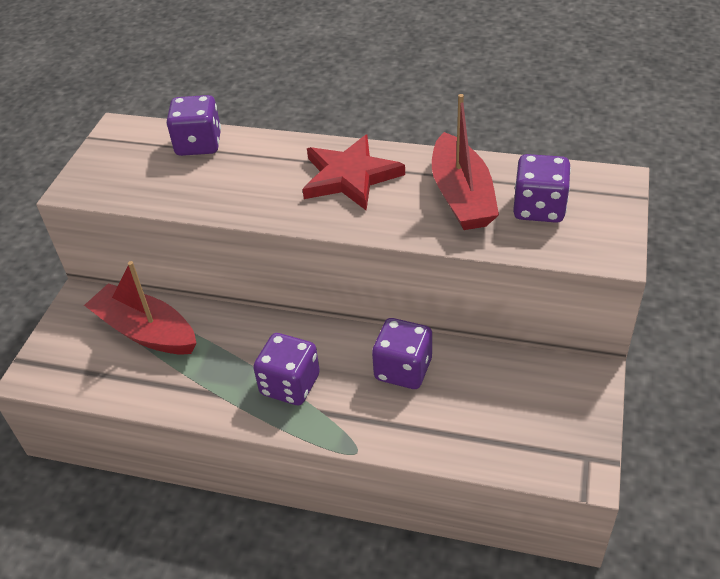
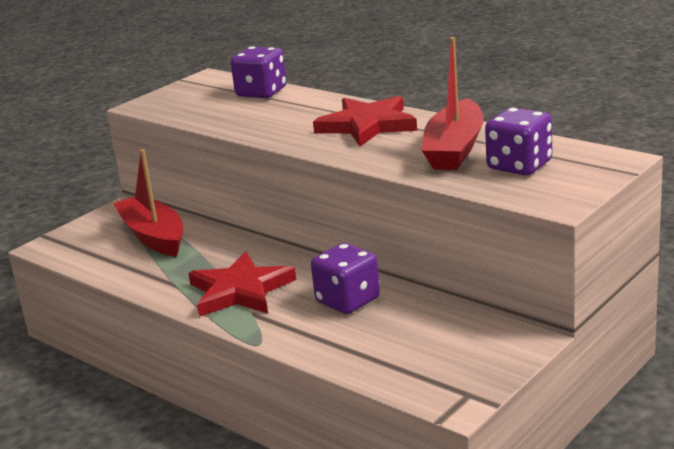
camera: 25 degrees right, 20 degrees down
purple dice [253,333,320,405] -> red star [188,252,296,317]

